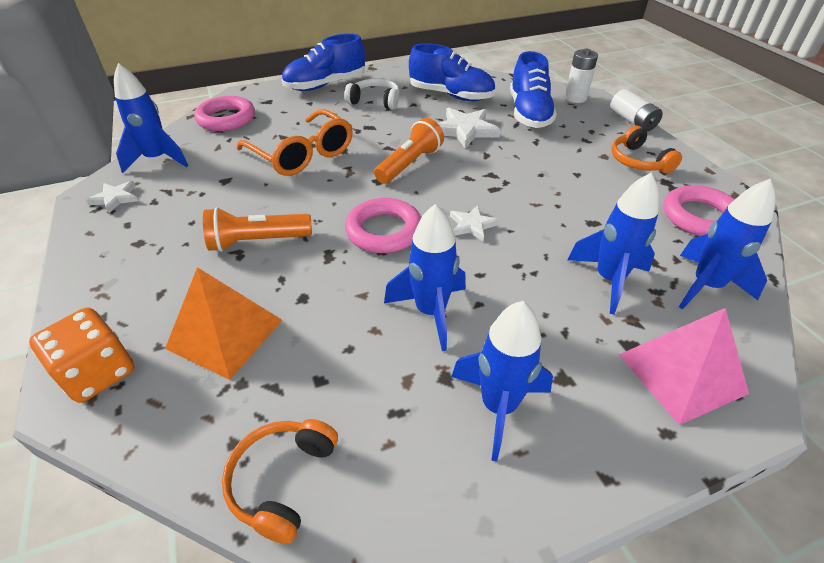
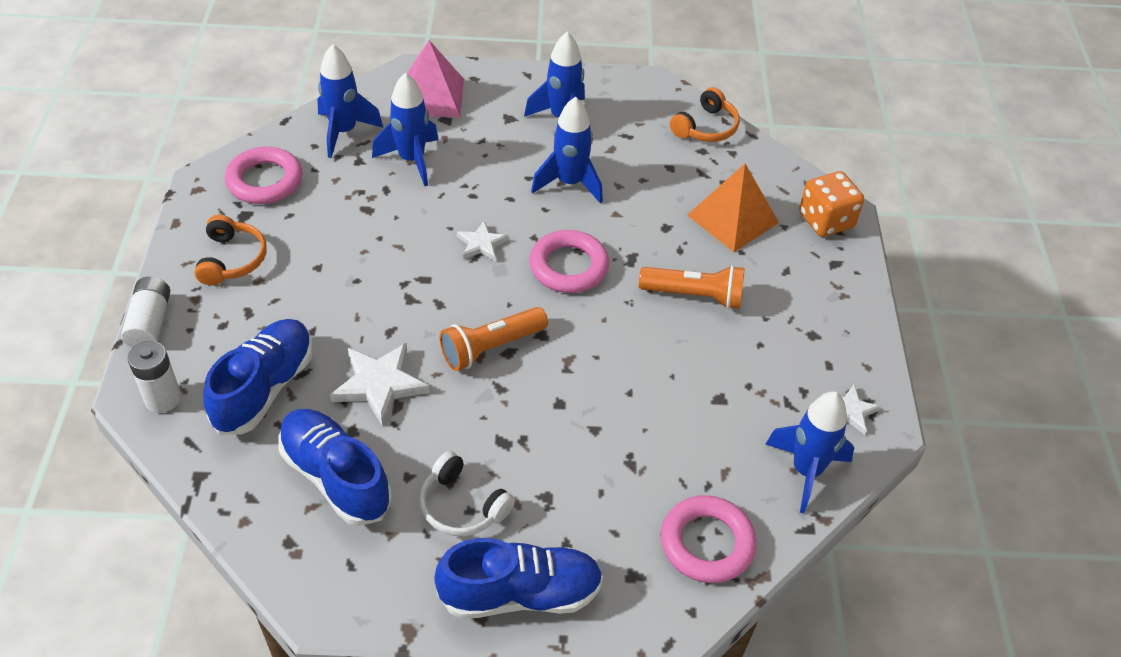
camera: 160 degrees left, 5 degrees up
orange glasses [236,109,353,176] -> none

